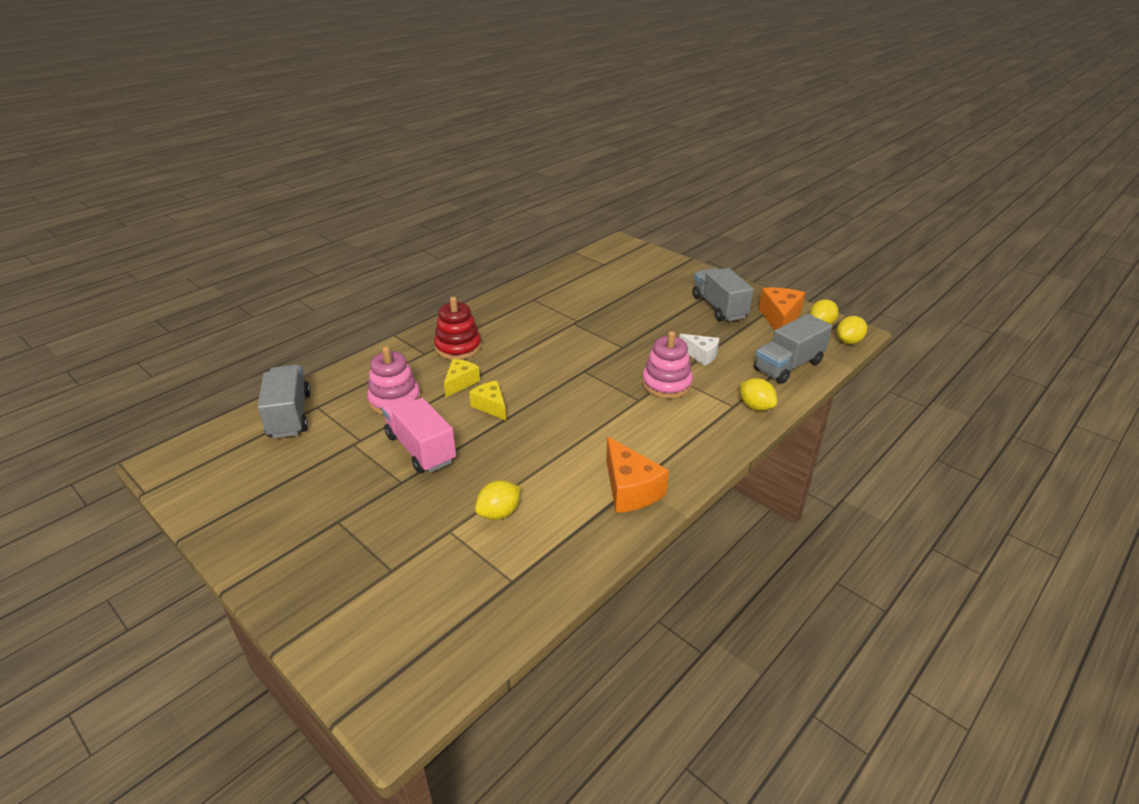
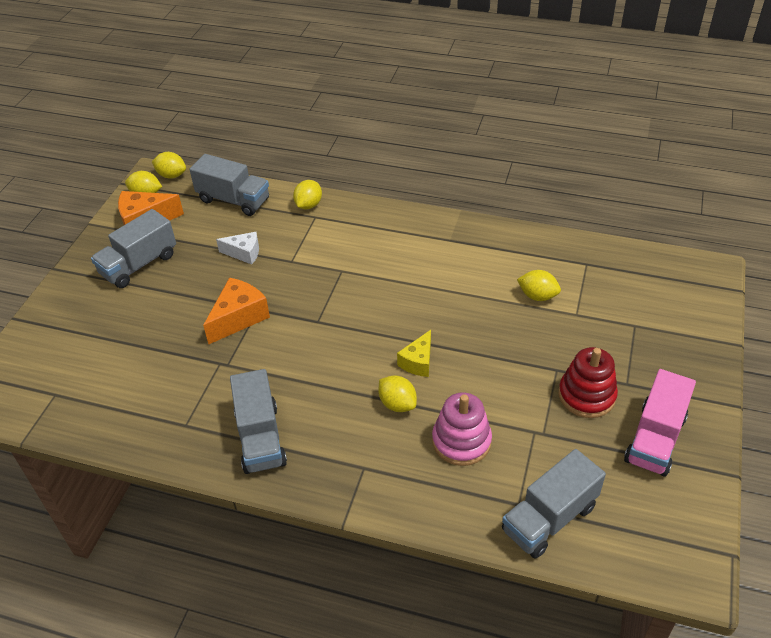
camera: 115 degrees left, 10 degrees up
pink truck [382,396,456,473] -> pink truck moved to [624,369,696,476]
red stacking toy [434,297,481,360] -> red stacking toy moved to [559,347,618,418]
yellow cheese [444,359,480,397] -> yellow lemon [378,376,417,412]
orange cheese [606,437,669,513] -> orange cheese moved to [203,278,270,345]
pink stacking toy [642,331,693,399] -> none
white cheese [679,334,720,366] -> white cheese turned 90 degrees clockwise [216,232,259,265]
none -> grey truck [230,369,287,474]

